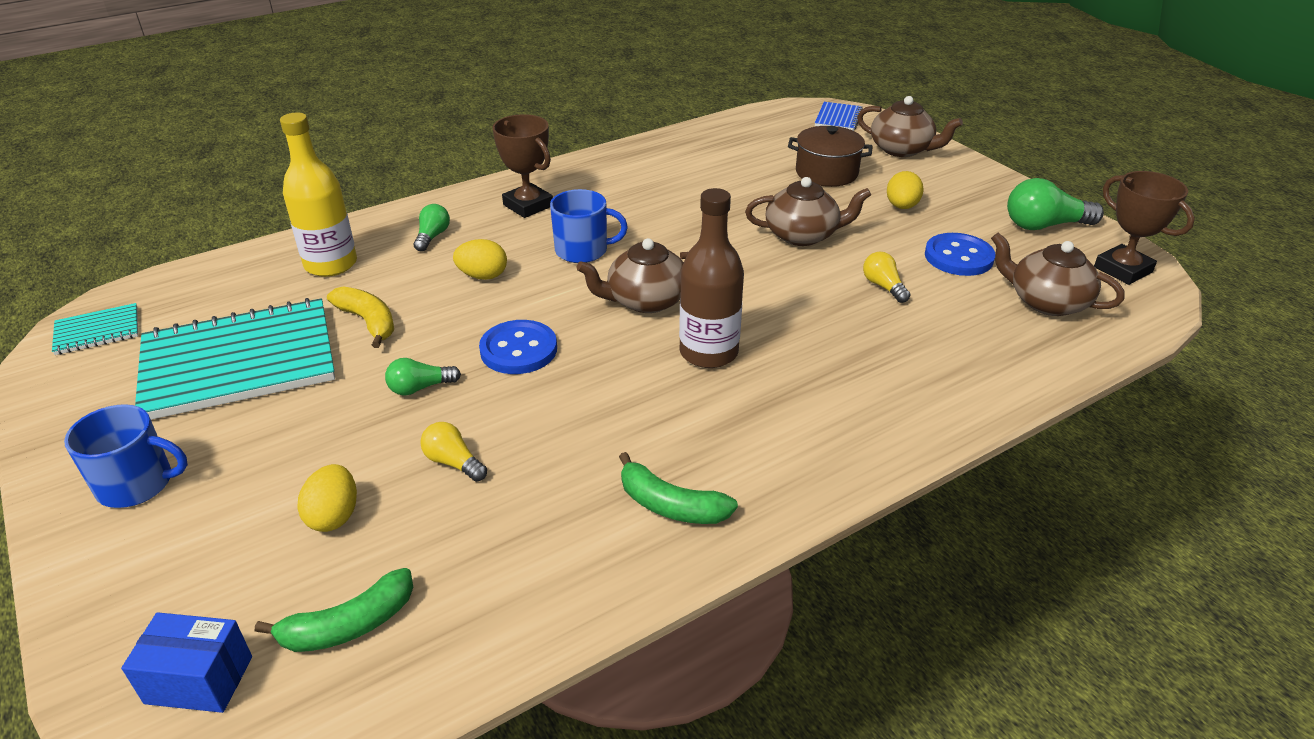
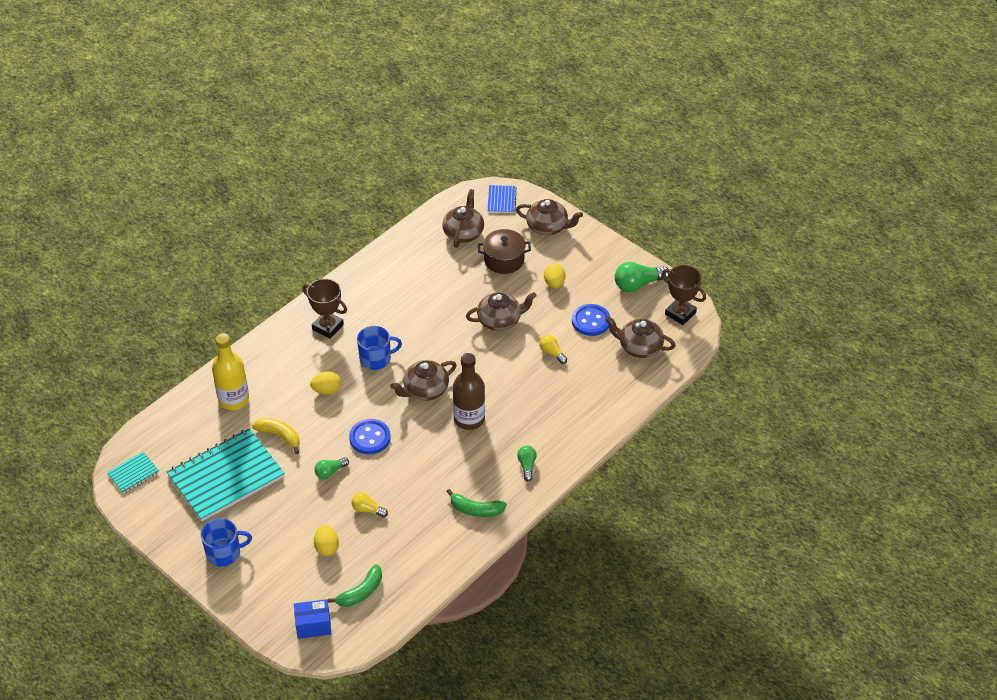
camera: 15 degrees left, 10 degrees up
green light bulb [414,204,450,252] -> green light bulb moved to [517,446,537,481]
none -> brown teapot [442,189,484,248]

